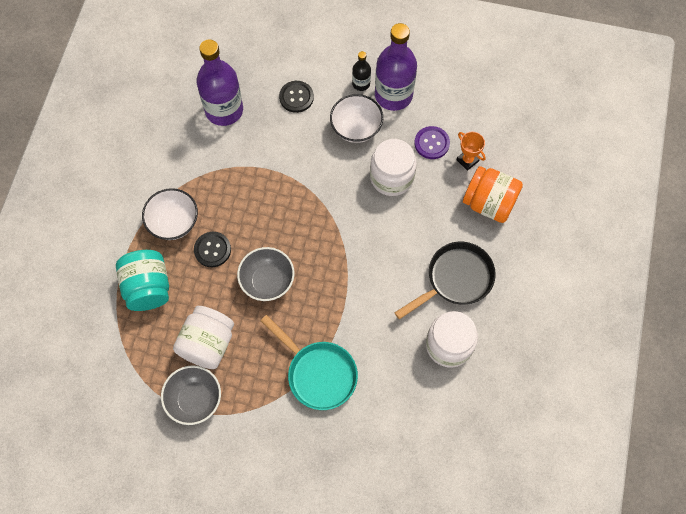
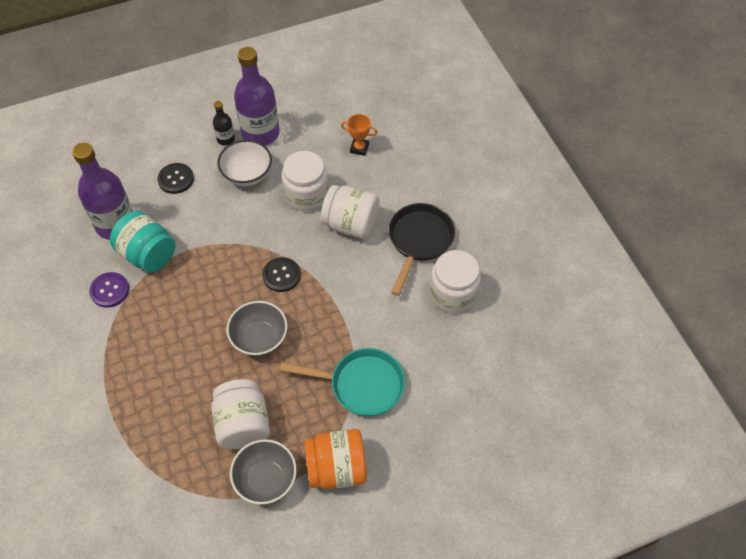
camera: 35 degrees left, 10 degrees down
turquoise jar [116,250,169,311] -> turquoise jar moved to [110,211,175,273]
white bowl [142,188,198,240] -> none
black button [194,232,231,267] -> black button moved to [262,257,301,292]
purple button [415,126,450,159] -> purple button moved to [89,272,129,308]
orange jar [463,166,523,223] -> orange jar moved to [305,429,367,489]
none -> white jar [321,185,379,239]

